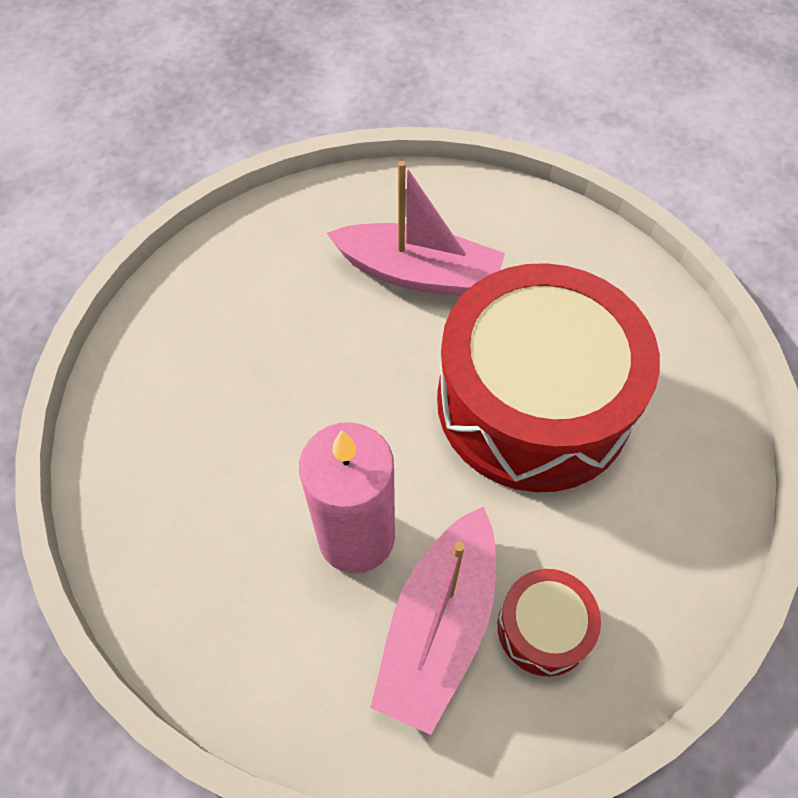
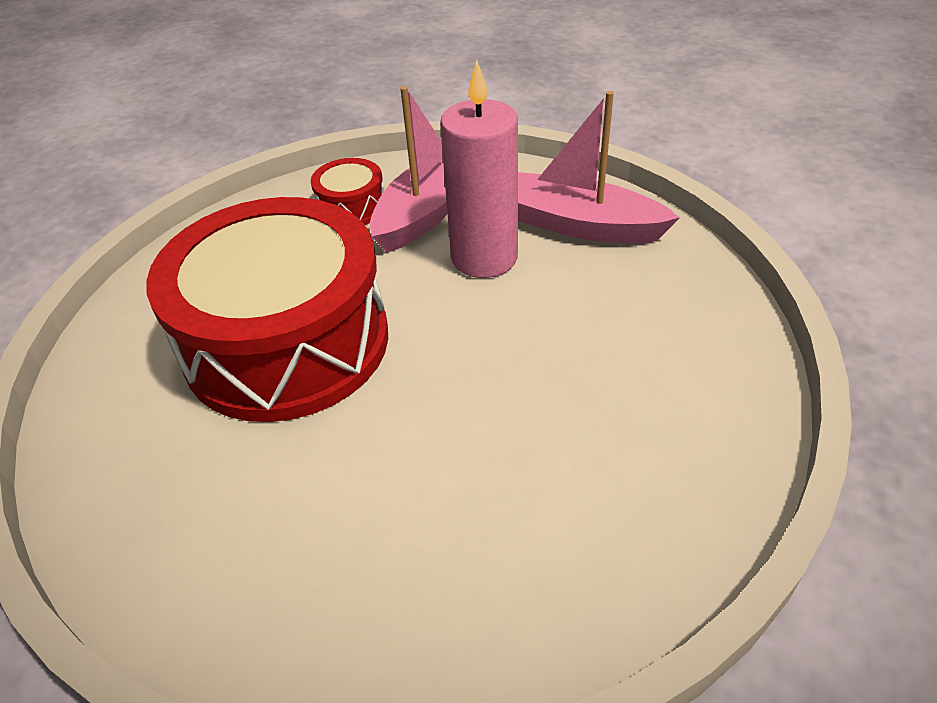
camera: 170 degrees left, 15 degrees down
pink boat [327,161,505,296] -> pink boat moved to [518,91,680,243]

